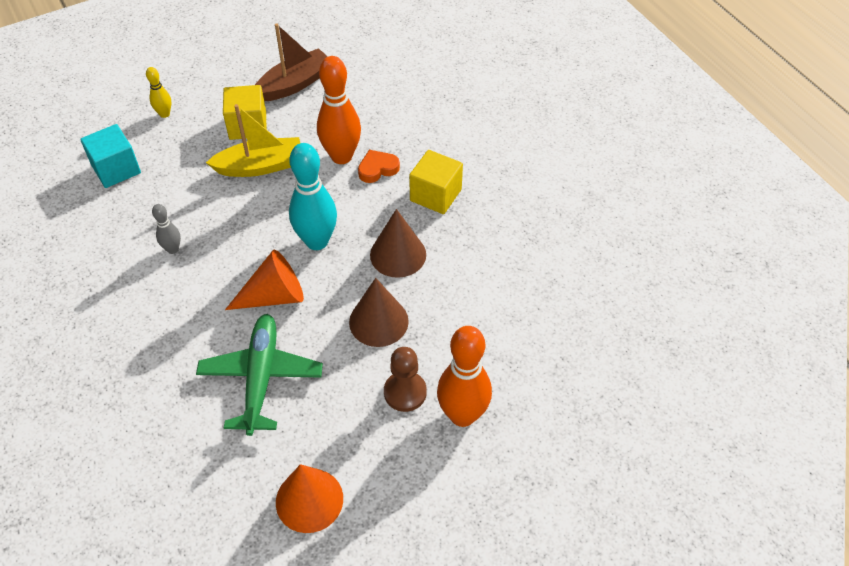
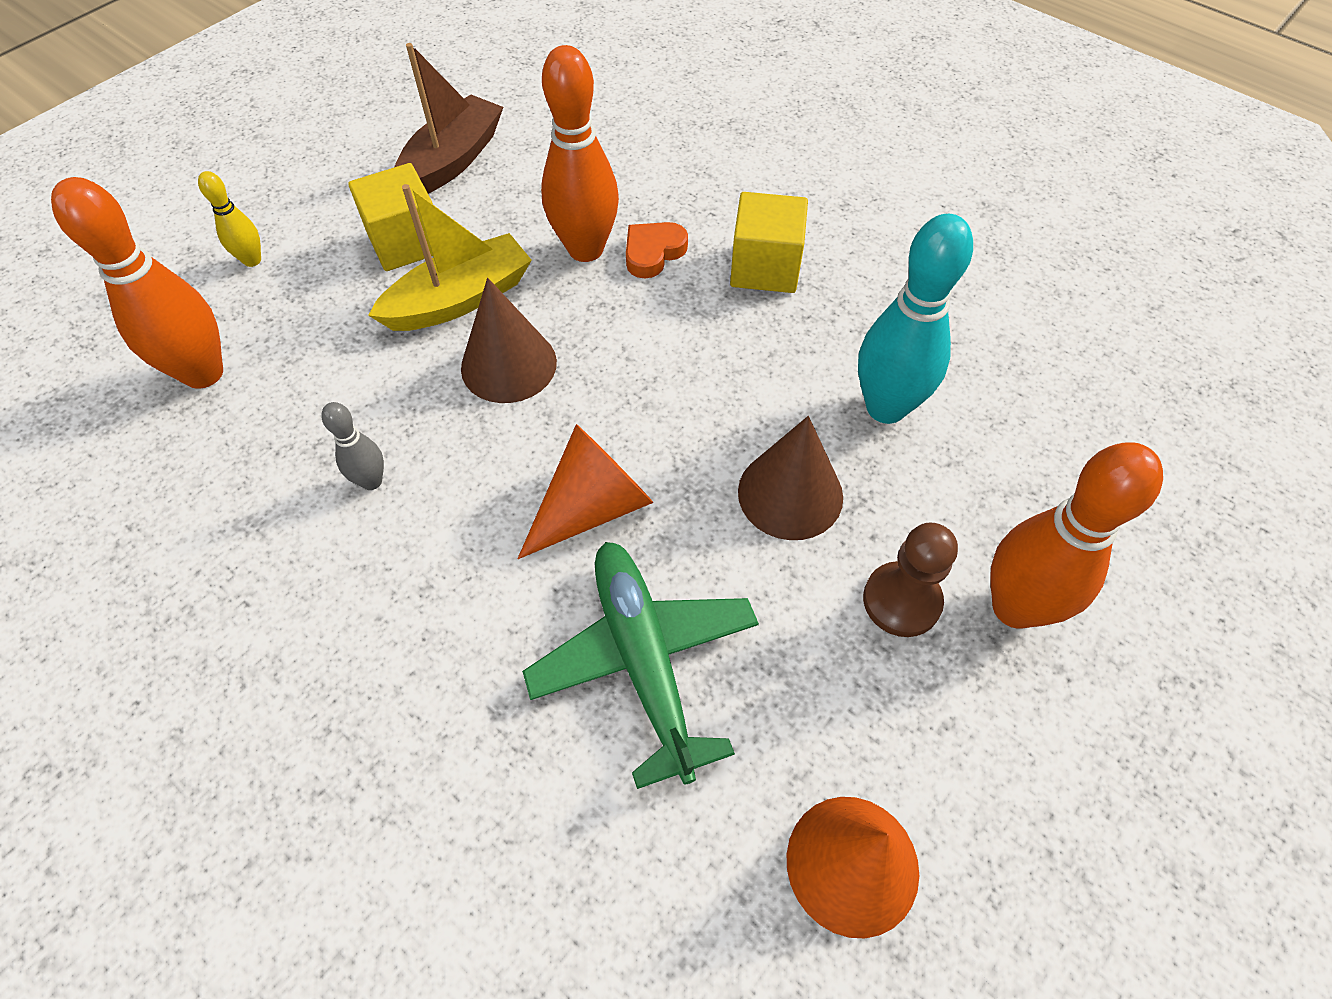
camera: 20 degrees left, 5 degrees up
turquoise cube [80,124,141,188] -> orange bowling pin [51,177,223,389]
turquoise bowling pin [289,143,337,250] -> turquoise bowling pin moved to [858,214,973,424]
brown cone [370,209,426,278] -> brown cone moved to [461,278,557,403]

